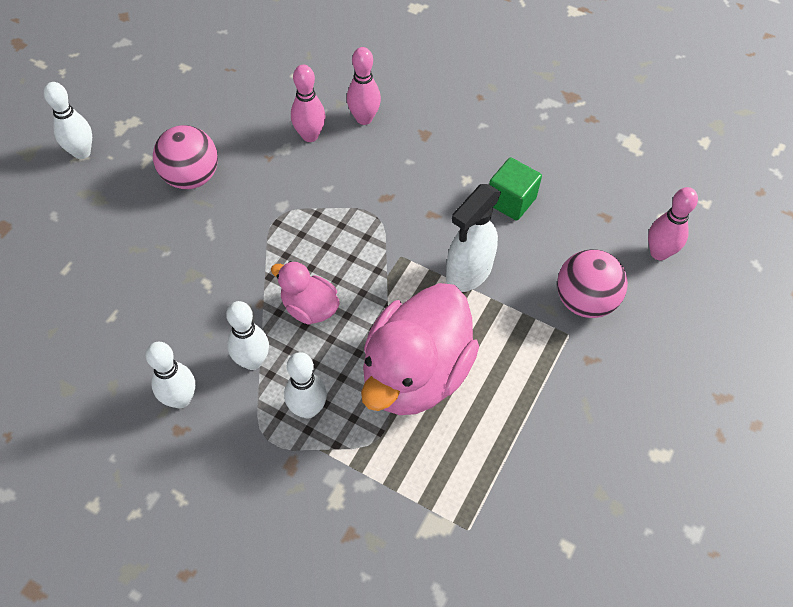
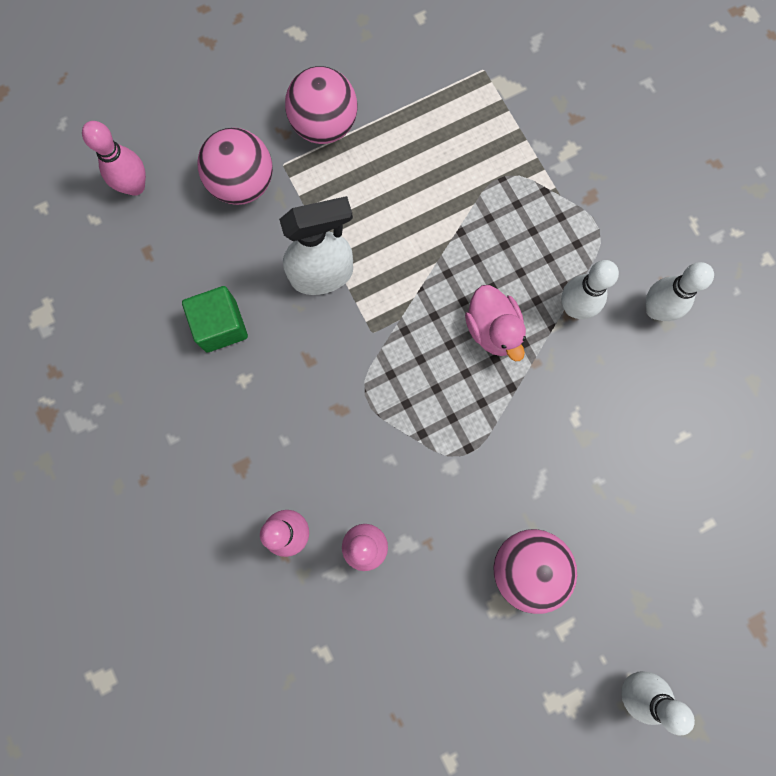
camera: 145 degrees left, 20 degrees up
white bowling pin [284,352,327,418] -> none
pink duck [361,283,479,415] -> none
none -> pink ball [285,66,357,144]

